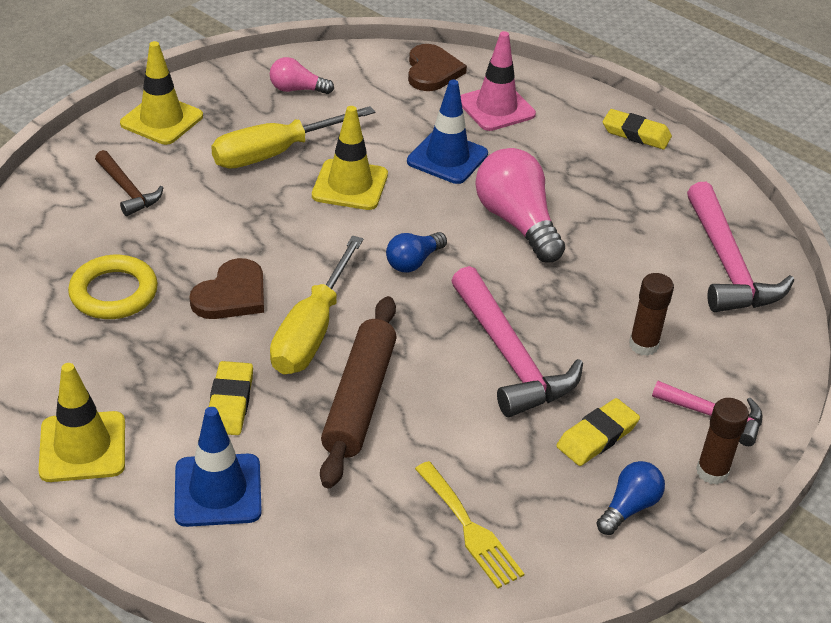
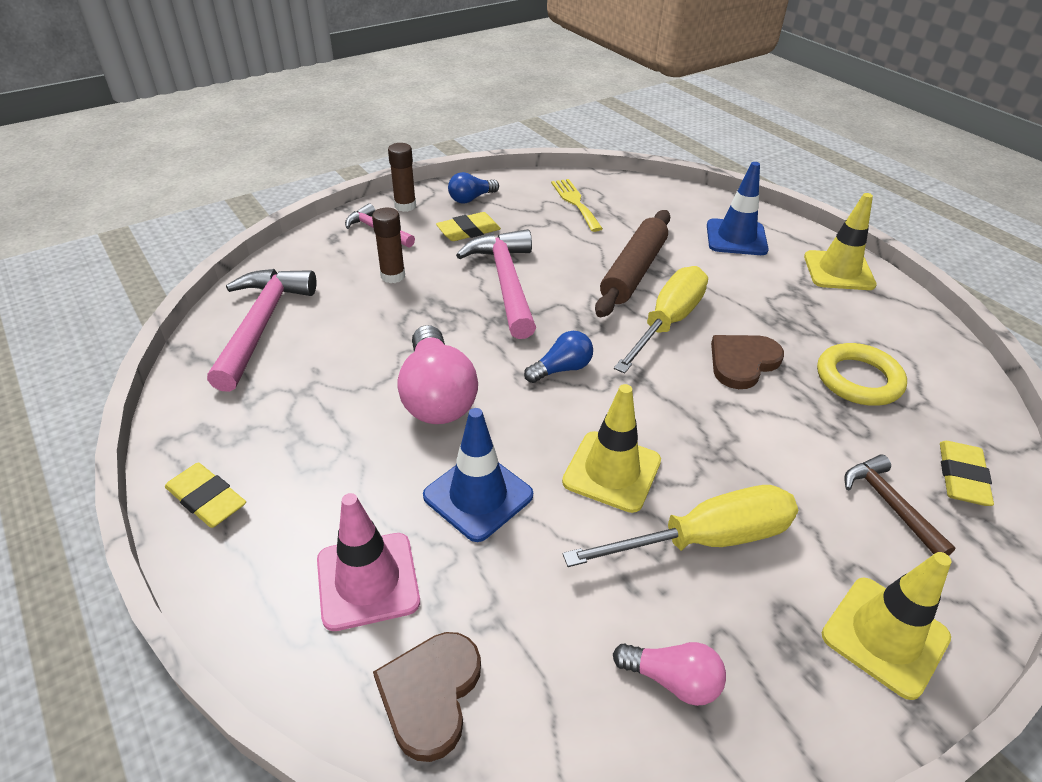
camera: 165 degrees left, 0 degrees up
yellow eraser [209,361,253,435] -> yellow eraser moved to [940,441,994,506]

